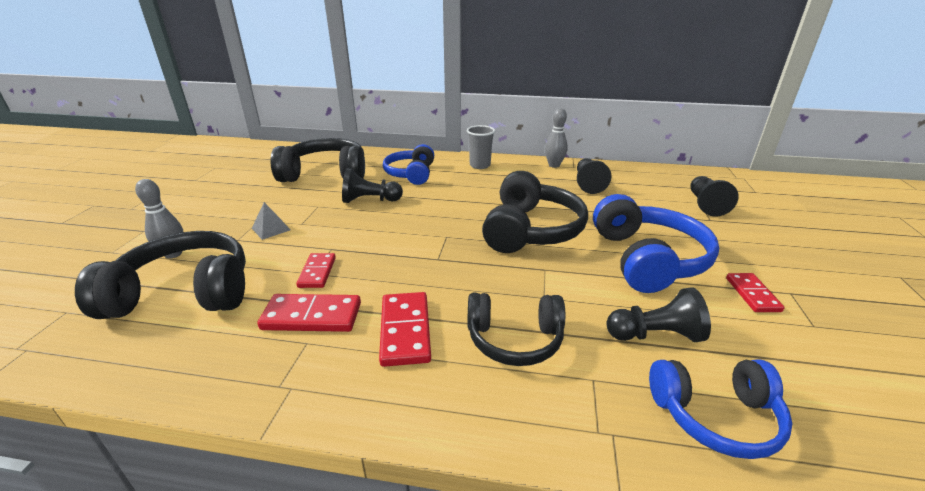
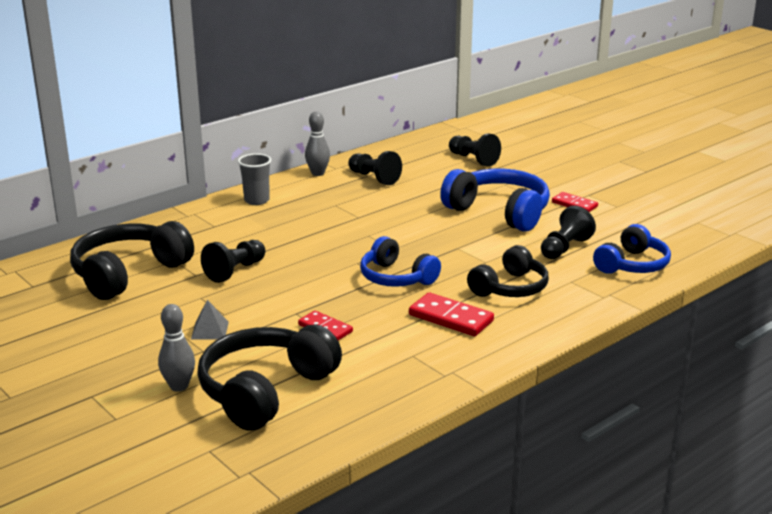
camera: 50 degrees left, 5 degrees down
red domino [257,294,361,332] -> none
blue headphones [383,144,434,185] -> blue headphones moved to [360,236,441,287]
black headphones [482,171,588,253] -> none

